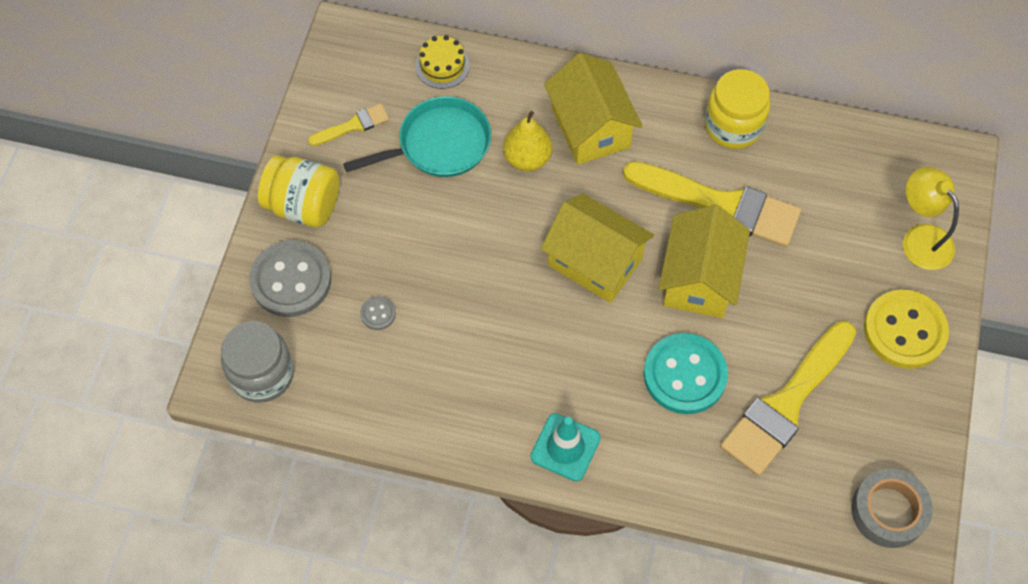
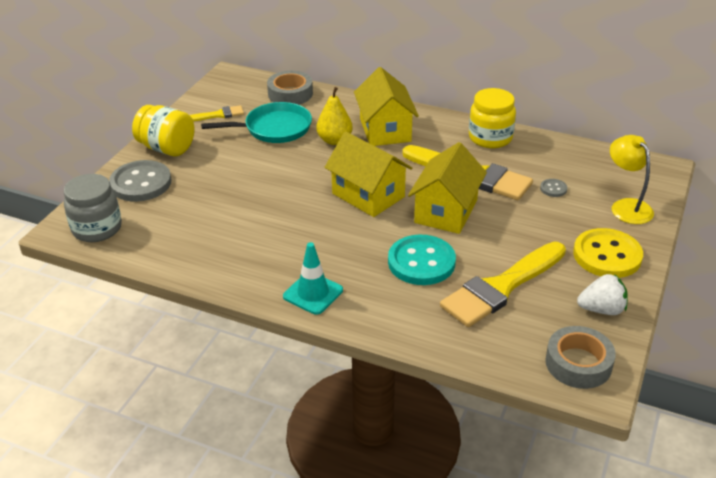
camera: 10 degrees right, 25 degrees down
grey button [360,296,396,330] -> grey button moved to [540,179,567,197]
yellow cake [416,35,470,89] -> grey tape [267,71,313,105]
none -> white strawberry [577,274,628,315]

